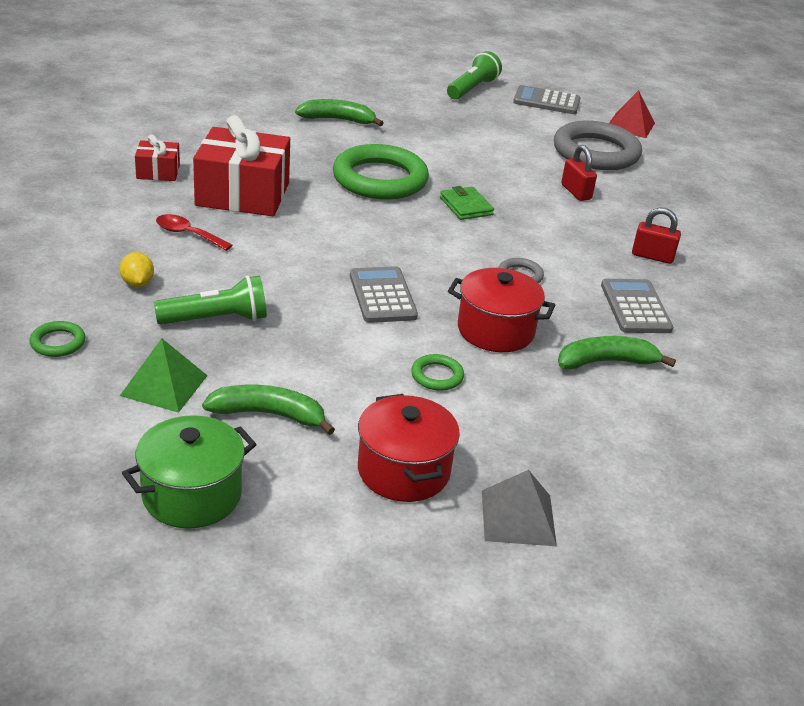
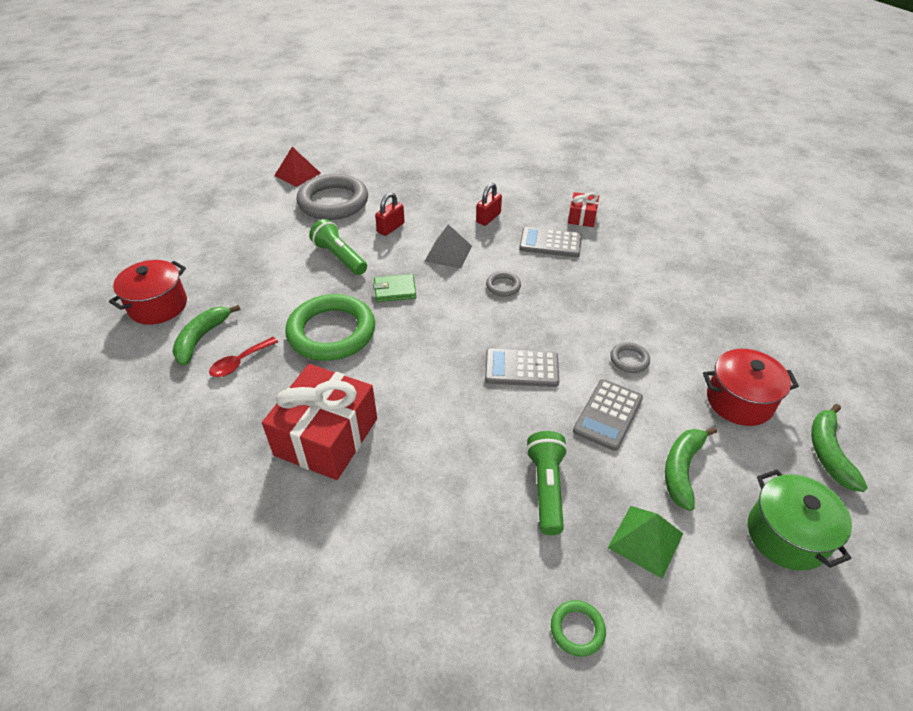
camera: 70 degrees left, 10 degrees up
yellow lemon [120,252,154,287] -> none
red gift [135,134,180,181] -> red gift moved to [568,192,599,227]
red spoon [156,214,232,251] -> red spoon moved to [209,337,278,377]
green ring [411,354,464,391] -> grey ring [610,343,650,373]
green flashlight [447,51,502,100] -> green flashlight moved to [309,219,367,275]
red pot [448,268,555,352] -> red pot moved to [109,260,187,325]
grey pyramid [482,470,557,546] -> grey pyramid moved to [425,224,472,268]
grey calculator [513,85,581,114] -> grey calculator moved to [573,379,643,451]
green banana [558,336,676,370] -> green banana moved to [811,404,868,492]
red padlock [561,145,597,201] -> red padlock turned 45 degrees counterclockwise [375,192,405,236]

